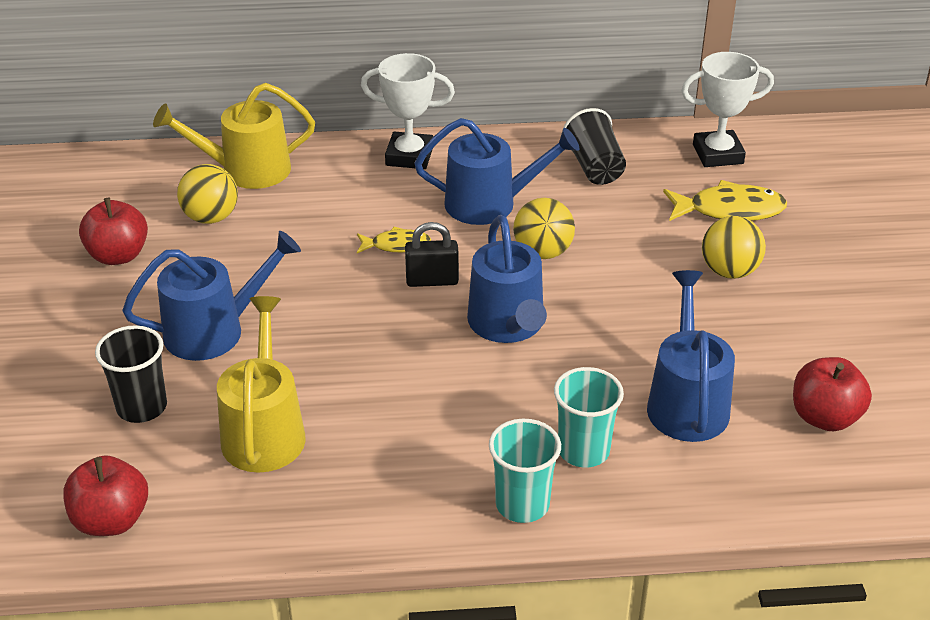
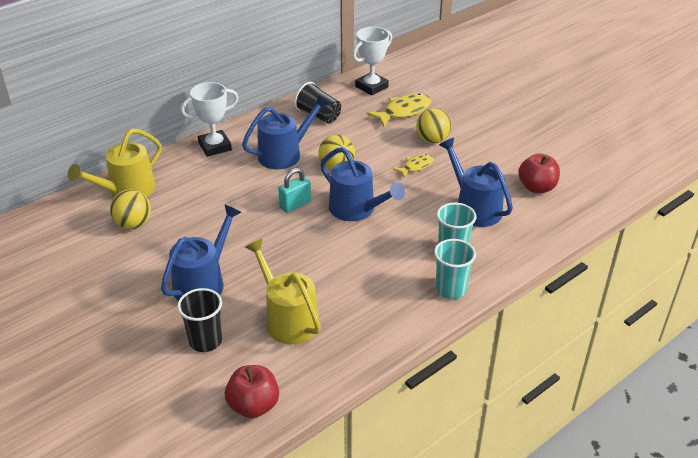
camera: 35 degrees left, 0 degrees up
red apple [79,198,148,265] -> none
yellow fish [357,227,431,253] -> yellow fish moved to [393,154,434,178]
black padlock [405,222,459,287] -> turquoise padlock [278,168,311,213]

